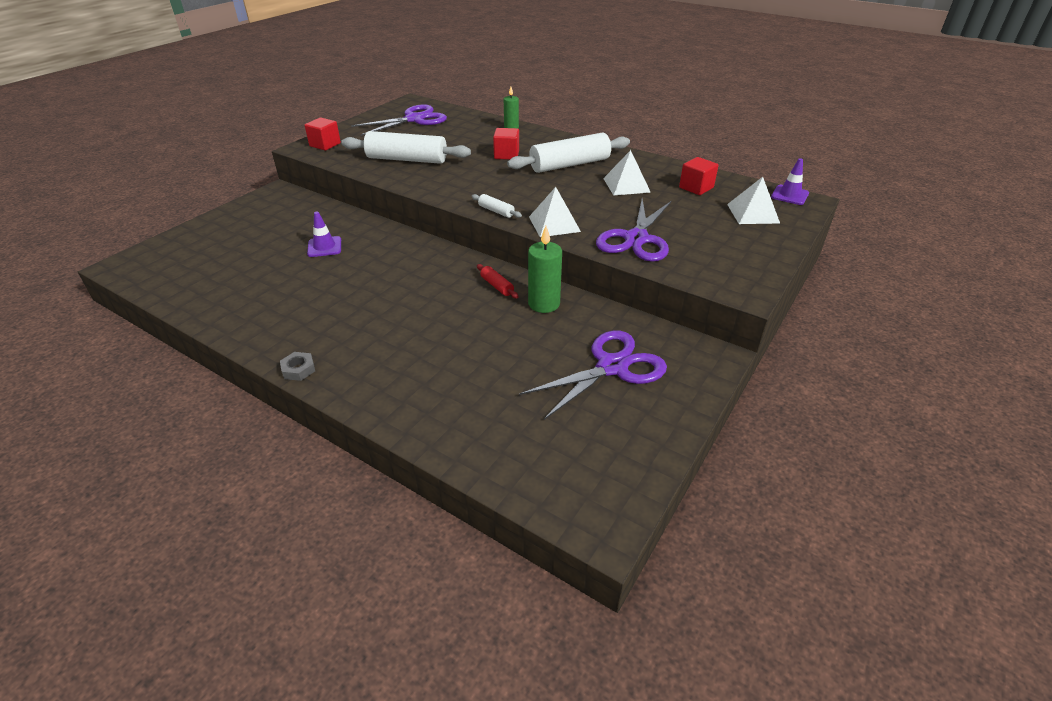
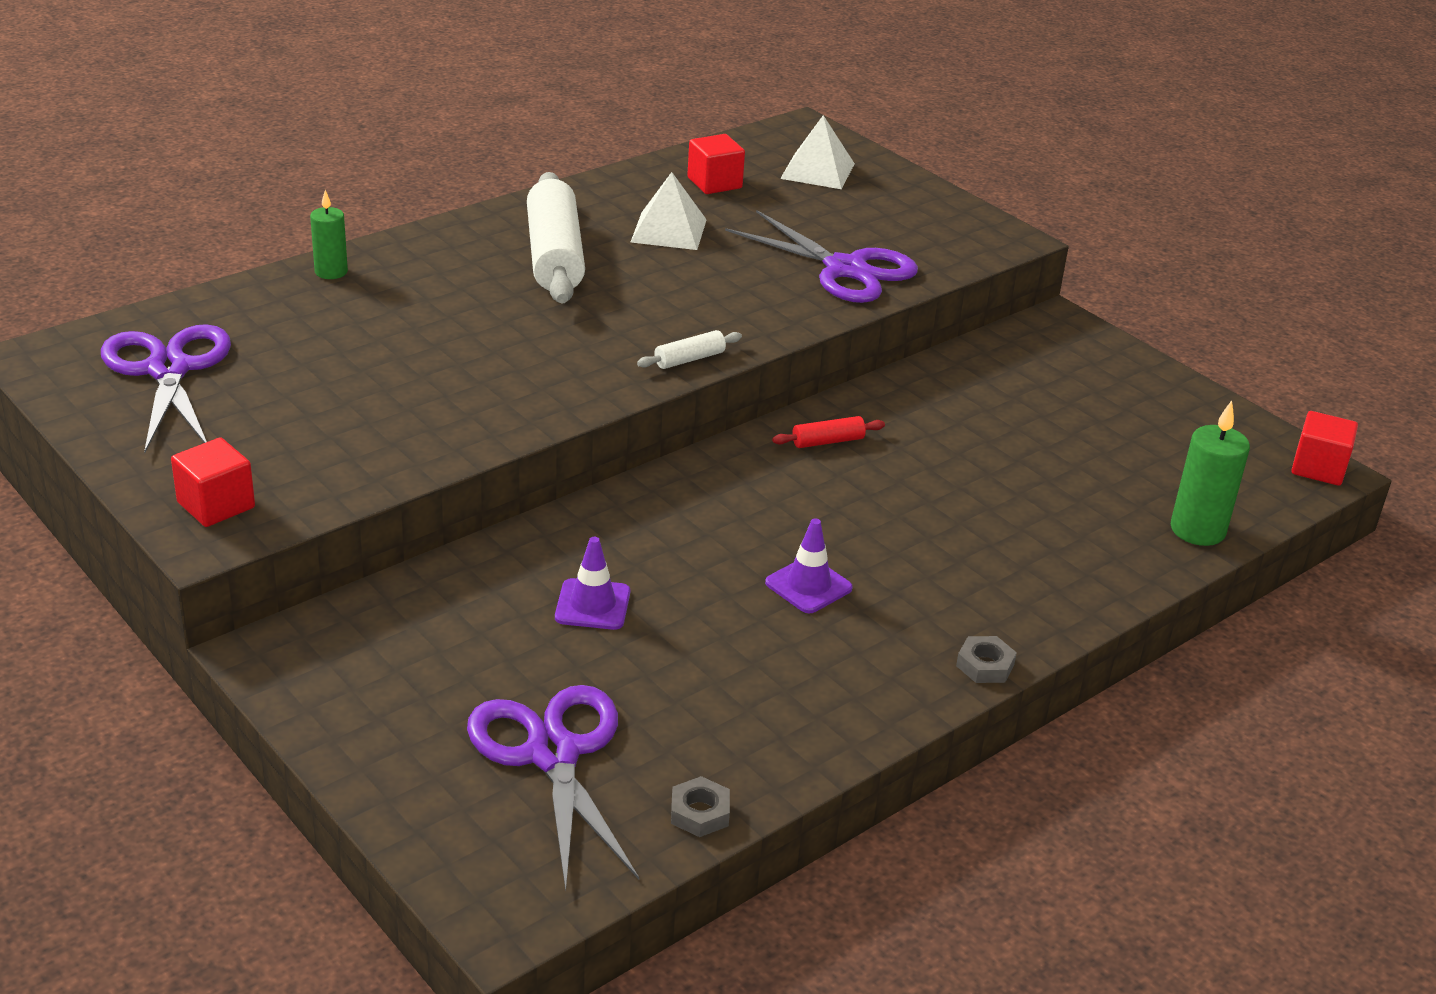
camera: 75 degrees left, 5 degrees down
white rolling pin [341,131,471,164] -> none
red cube [493,128,519,160] -> red cube moved to [1291,411,1358,486]
purple scissors [520,330,667,420] -> purple scissors moved to [467,685,639,891]
green candle [528,226,562,313] -> green candle moved to [1171,400,1250,546]
white pyramid [529,187,581,237] -> none
purple traffic cone [771,158,809,205] -> purple traffic cone moved to [765,518,853,613]
none -> grey nut [671,776,730,837]

